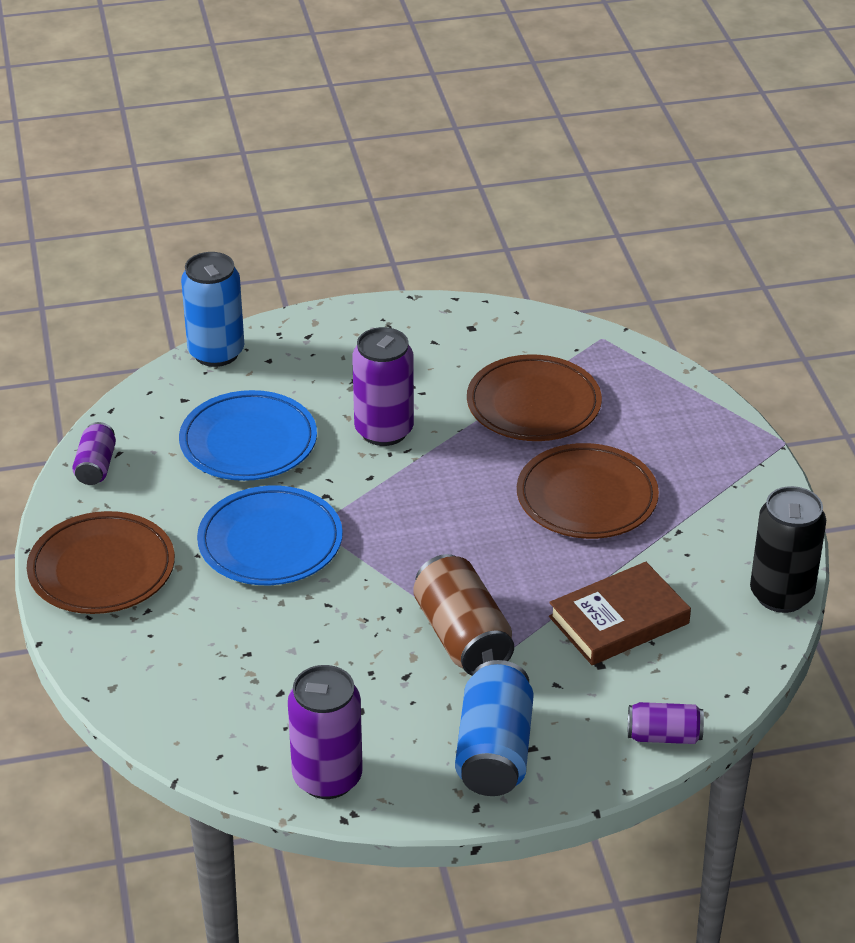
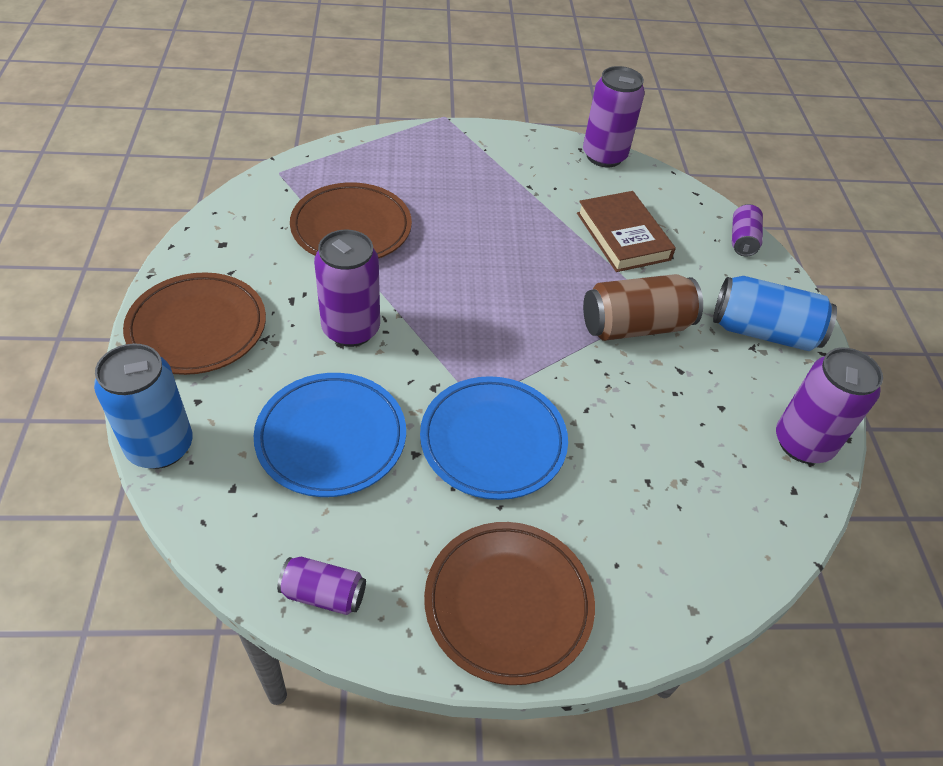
camera: 85 degrees left, 10 degrees up
brown plate [517,443,659,539] -> brown plate moved to [123,272,266,375]
black can [750,486,826,613] -> purple can [583,66,645,167]

